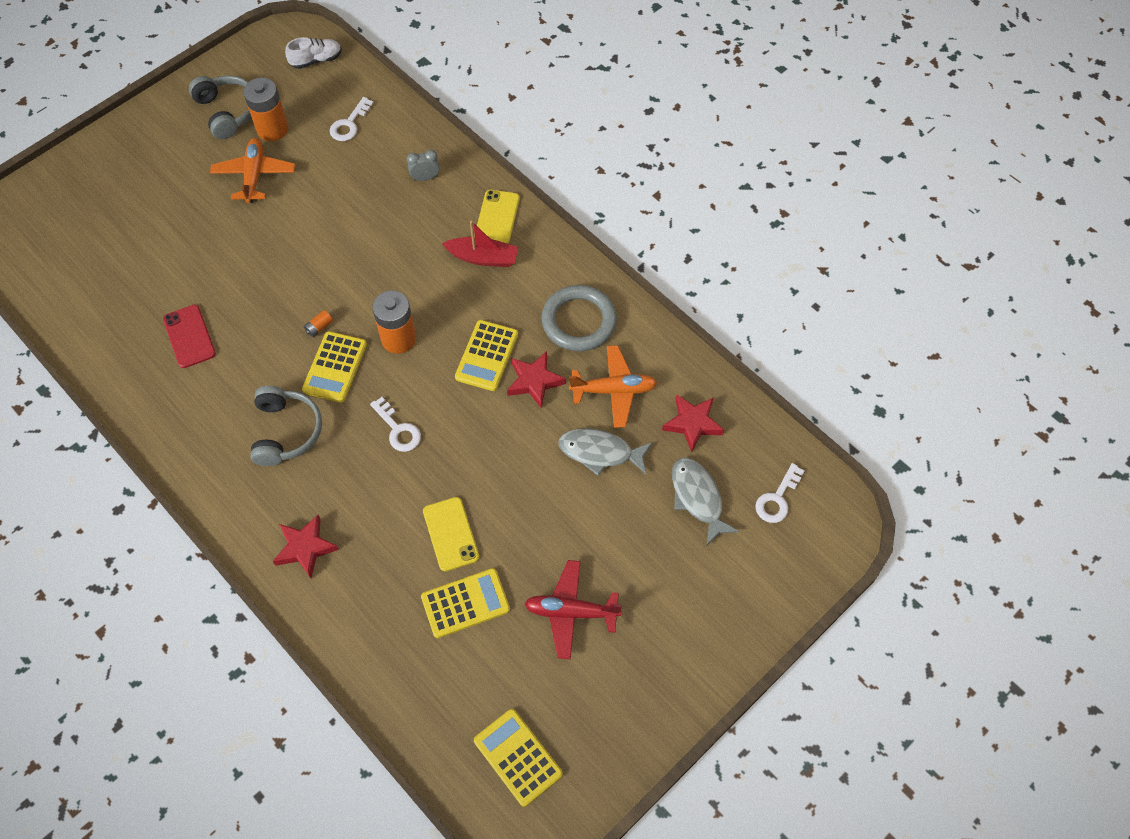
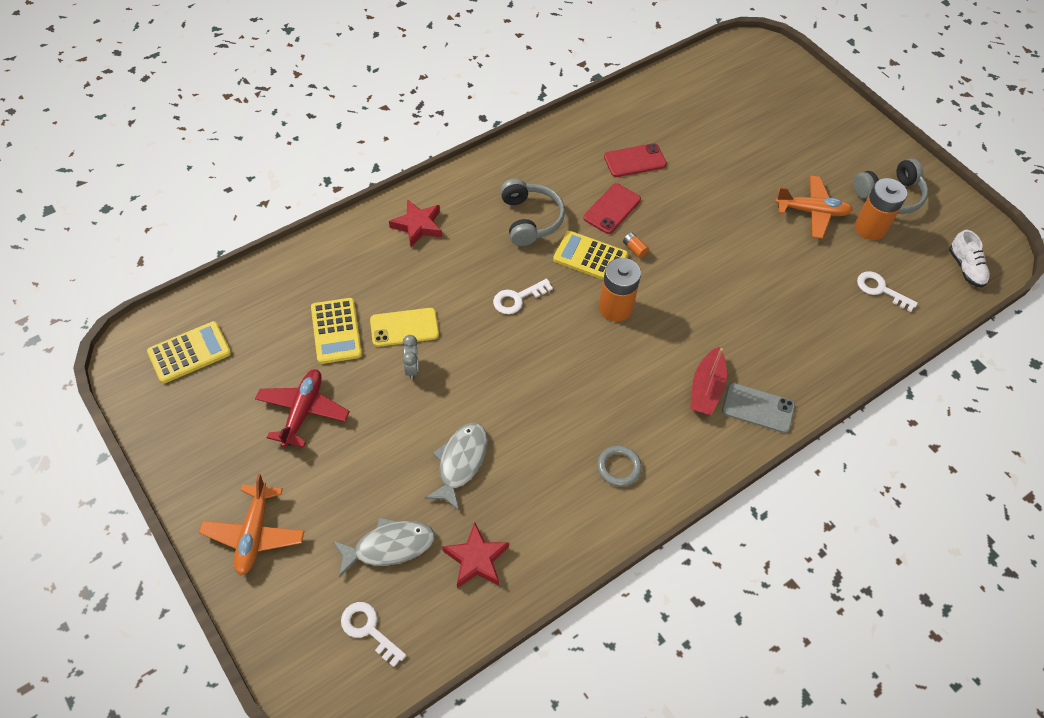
camera: 95 degrees right, 5 degrees down
grey headphones [250,386,322,466] -> grey headphones turned 105 degrees counterclockwise [500,179,565,246]
grey clock [407,150,440,181] -> grey clock moved to [403,335,419,380]
yellow calculator [455,320,518,391] -> none
yellow phone [474,190,520,244] -> grey phone [722,383,795,433]
red star [507,351,566,409] -> none
grey ring [541,285,617,351] -> grey ring [597,445,642,487], size x0.54
orange plane [569,345,657,428] -> orange plane moved to [199,474,304,576]
none -> red phone [583,183,641,234]

